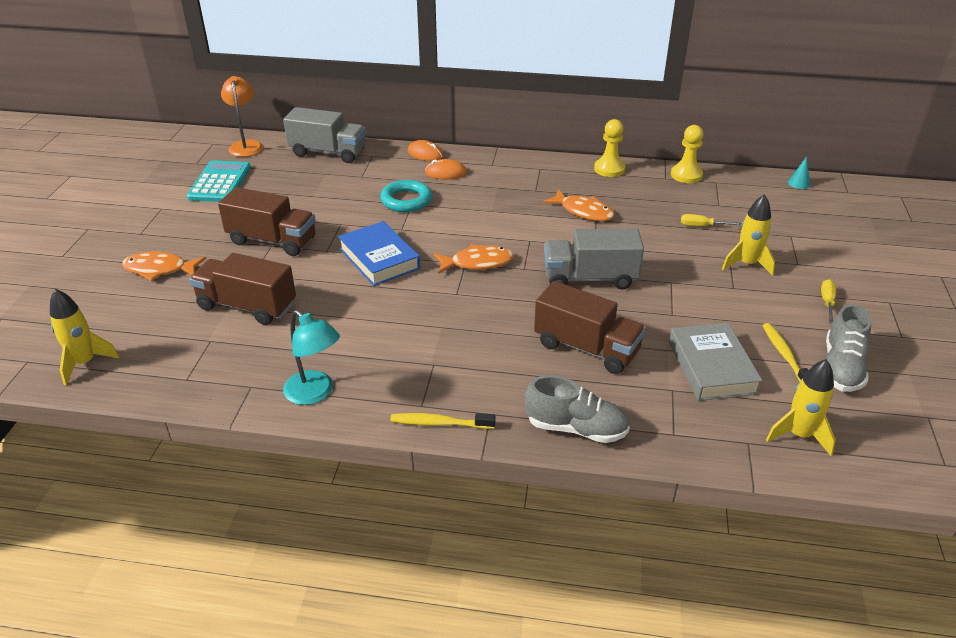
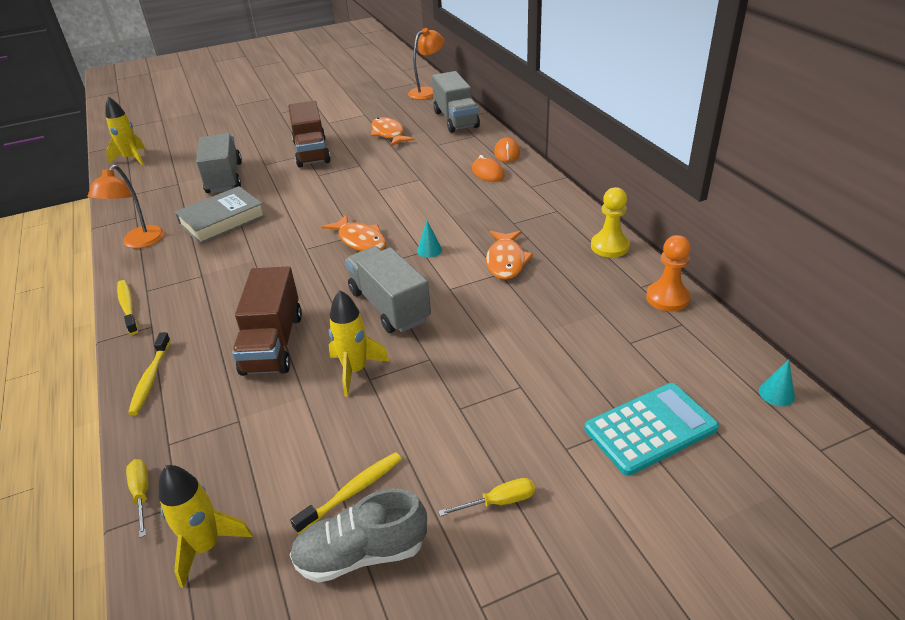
camera: 60 degrees right, 0 degrees up
orange fish [122,252,206,281] -> orange fish moved to [371,117,414,146]
turquoise calculator [187,160,251,202] -> turquoise calculator moved to [584,383,719,476]
brown truck [189,253,296,325] -> grey truck [196,133,242,193]
turquoise lamp [283,310,340,405] -> orange lamp [88,165,165,248]
blue book [338,221,420,286] -> none
turquoise ring [380,180,432,212] -> none
grey shoe [525,375,630,443] -> yellow toothbrush [128,332,171,415]
grey book [669,323,763,401] -> grey book moved to [175,186,265,244]
yellow pawn [671,125,703,183] -> orange pawn [646,235,691,311]
yellow screwdriver [681,214,742,226] -> yellow screwdriver moved to [126,459,148,538]
yellow rocket [722,194,775,276] -> yellow rocket moved to [329,290,390,397]
none -> turquoise cone [417,221,442,258]

